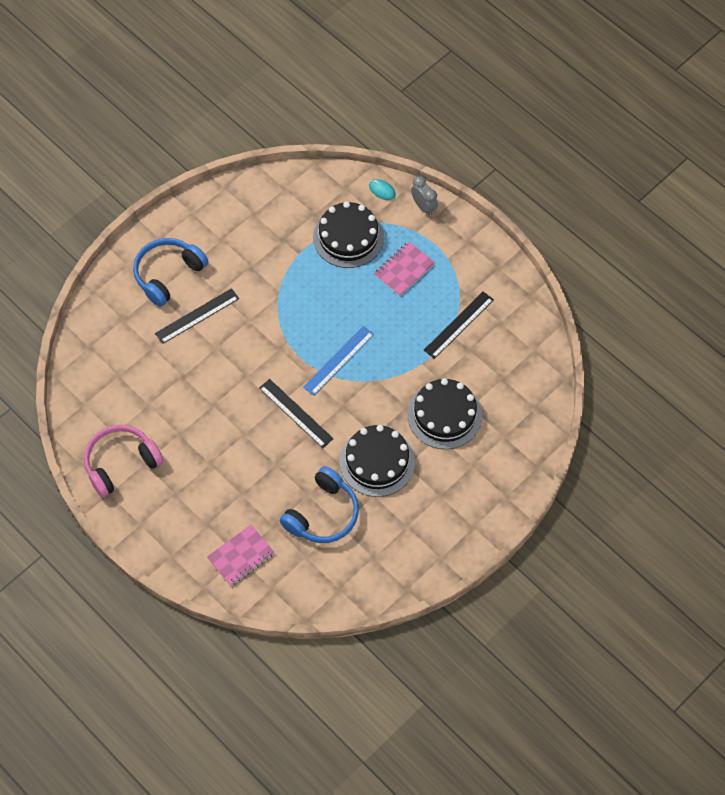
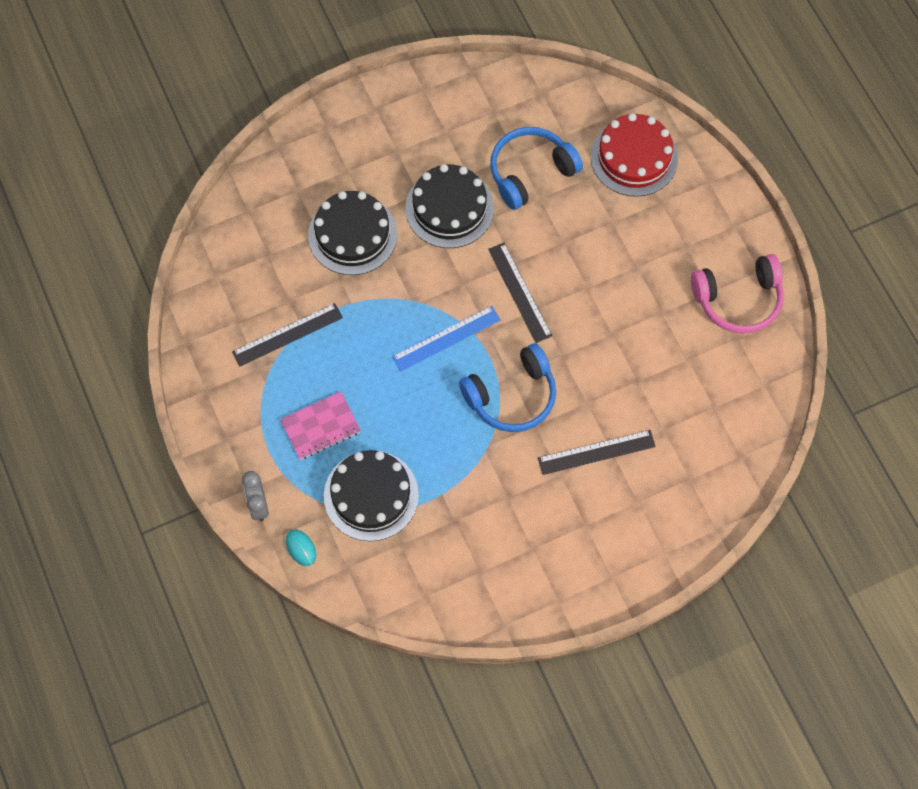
camera: 160 degrees left, 5 degrees up
blue headphones [133,238,208,307] -> blue headphones moved to [459,343,556,432]
pink notebook [207,525,275,586] -> red cake [591,113,678,197]

